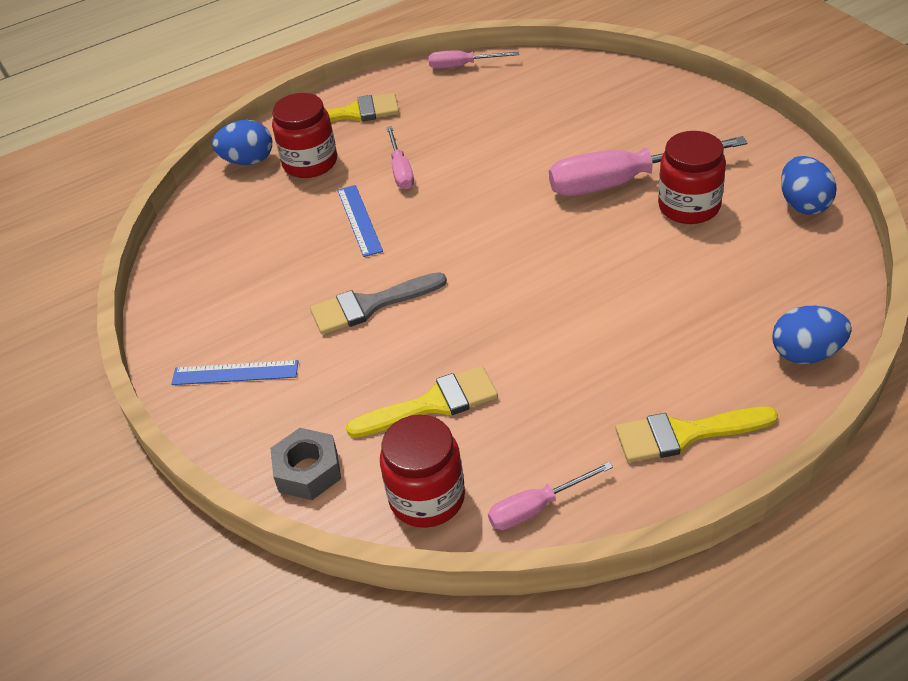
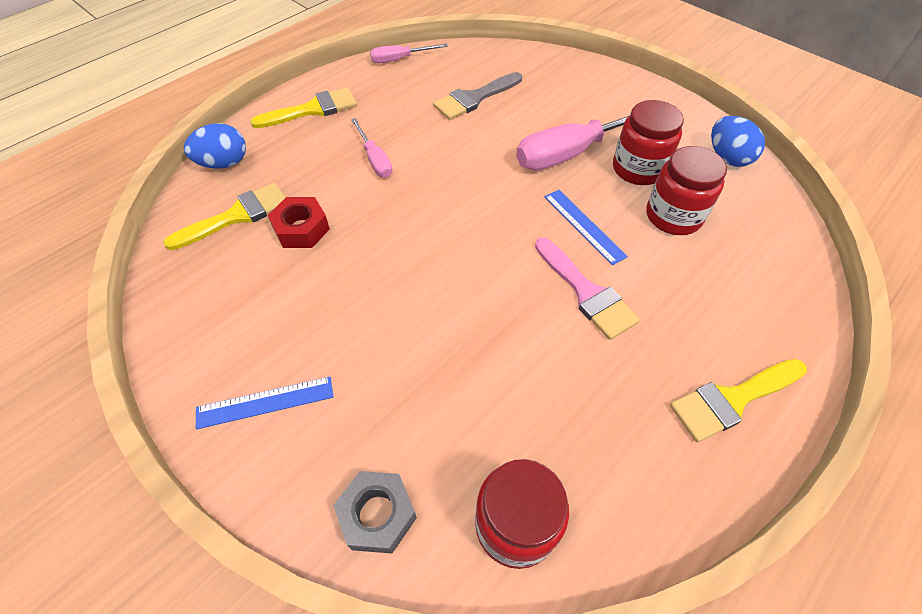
camera: 20 degrees left, 10 degrees up
red jar [272,93,337,178] -> red jar moved to [646,146,727,235]
grey brush [310,272,447,335] -> grey brush moved to [433,72,522,120]
blue ruler [337,185,383,257] -> blue ruler moved to [545,190,628,265]
yellow brush [346,366,498,438] -> yellow brush moved to [163,183,286,250]
pink screwdriver [488,462,613,530] -> none
blue egg [772,306,852,364] -> none
none -> red nut [268,197,330,248]
none -> pink brush [535,238,640,340]

